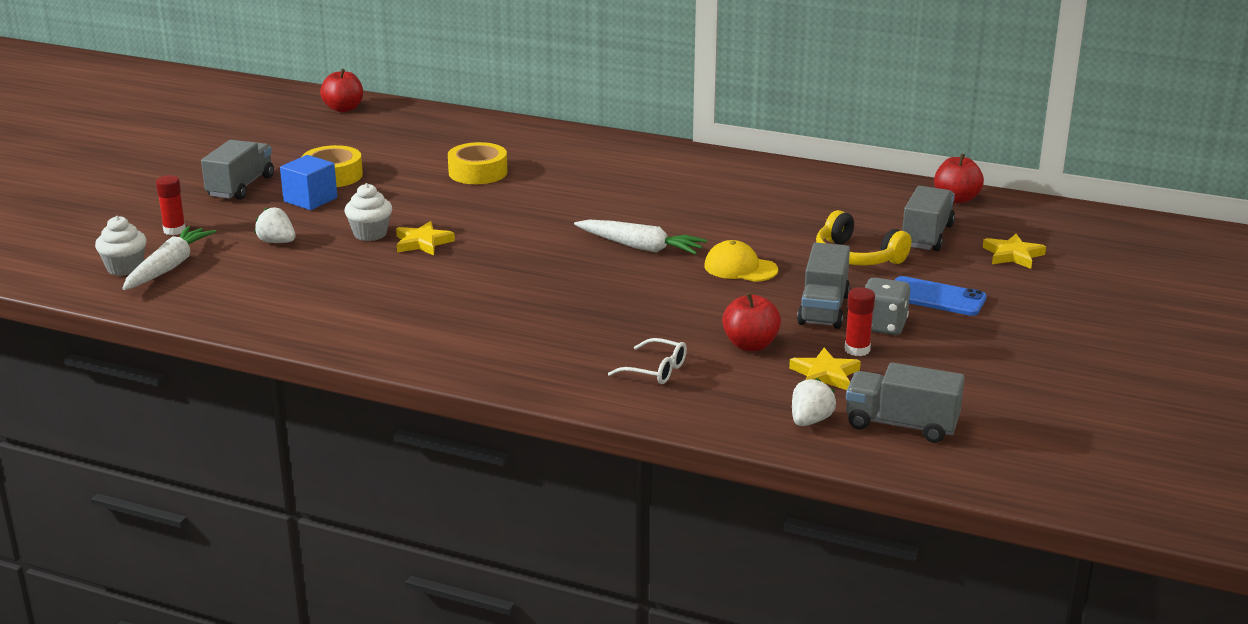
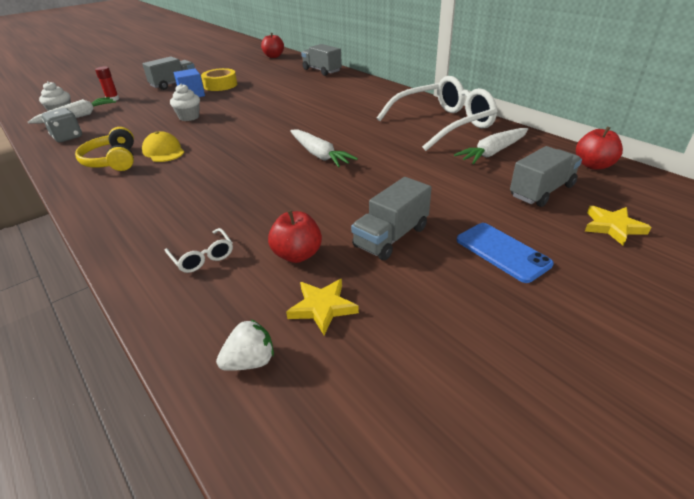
camera: 30 degrees right, 10 degrees up
white strawberry [255,207,295,243] -> none
yellow star [396,221,455,255] -> none
yellow tape [448,142,508,184] -> none
yellow cap [704,240,778,282] -> yellow cap moved to [142,131,184,162]
yellow headphones [816,210,911,266] -> yellow headphones moved to [75,127,134,171]
red glue stick [845,287,875,356] -> none
grey truck [846,362,965,443] -> grey truck moved to [301,44,342,76]
grey dice [865,277,910,335] -> grey dice moved to [42,108,82,142]
none -> white glasses [377,76,498,151]
none -> white carrot [454,128,528,164]

